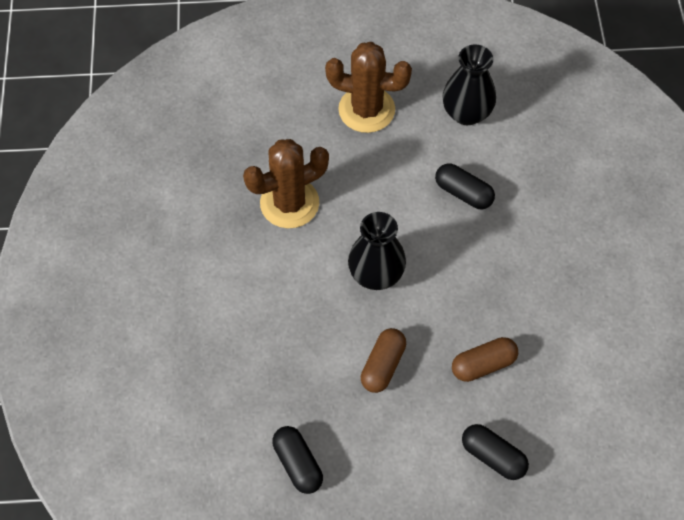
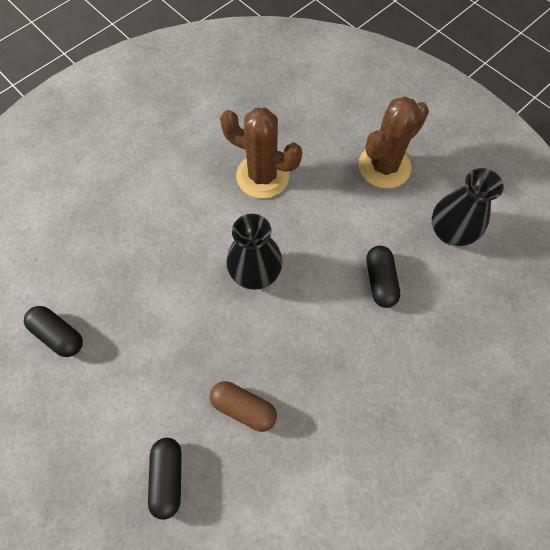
camera: 50 degrees right, 5 degrees up
black capsule [272,426,323,494] -> black capsule turned 75 degrees counterclockwise [24,306,83,357]
brown cactus [325,42,412,133] -> brown cactus turned 75 degrees clockwise [358,96,429,189]
brown capsule [361,328,406,393] -> none

